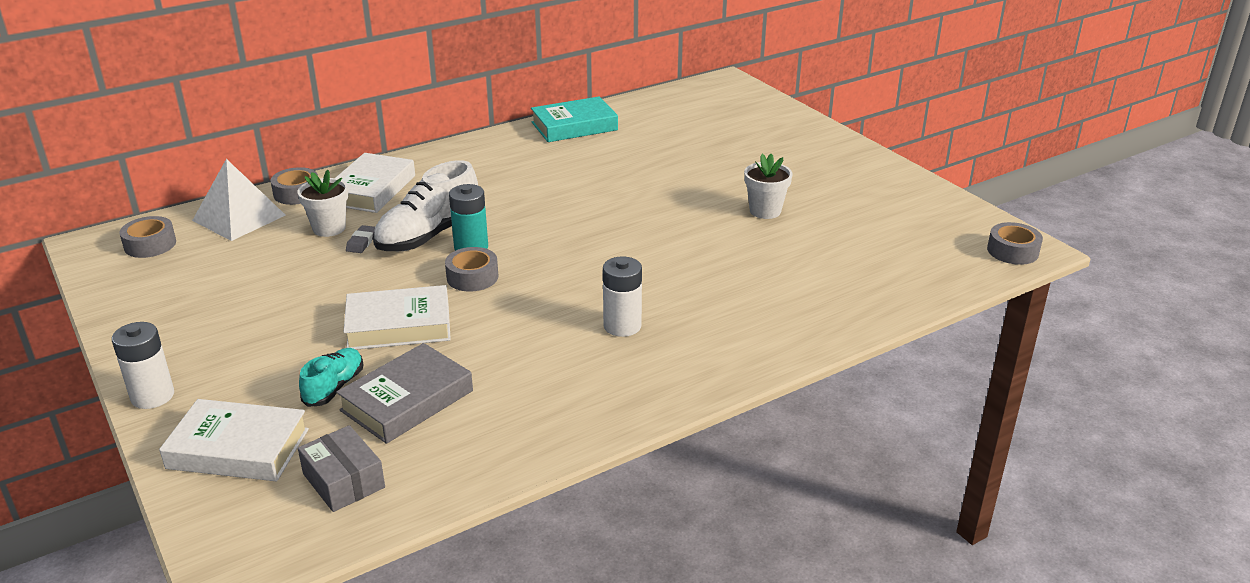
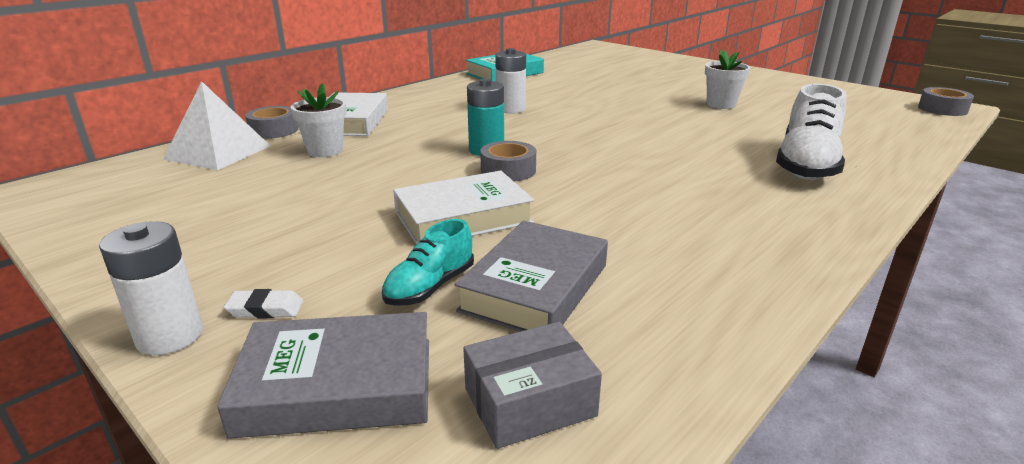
camera: 15 degrees left, 5 degrees down
grey tape [120,216,176,258] -> none
white book [159,399,309,481] -> grey book [217,312,429,439]
grey box [298,425,385,512] -> grey box turned 60 degrees counterclockwise [463,322,602,449]
turquoise shoe [299,348,363,407] -> turquoise shoe turned 150 degrees counterclockwise [382,219,474,306]
grey eraser [346,225,375,253] -> none
white shoe [373,160,478,251] -> white shoe moved to [776,84,846,180]
white battery [603,256,642,337] -> white battery moved to [495,48,526,114]
none -> white eraser [224,289,303,318]

